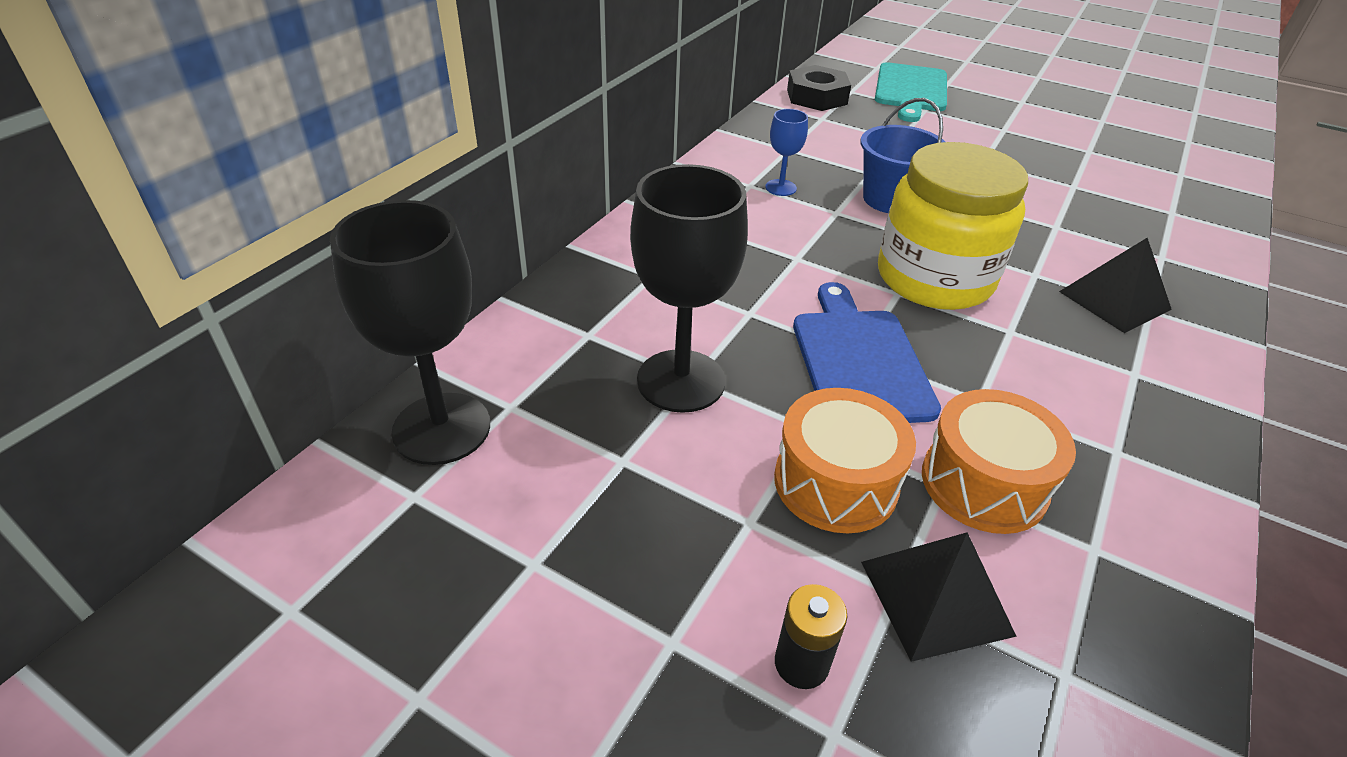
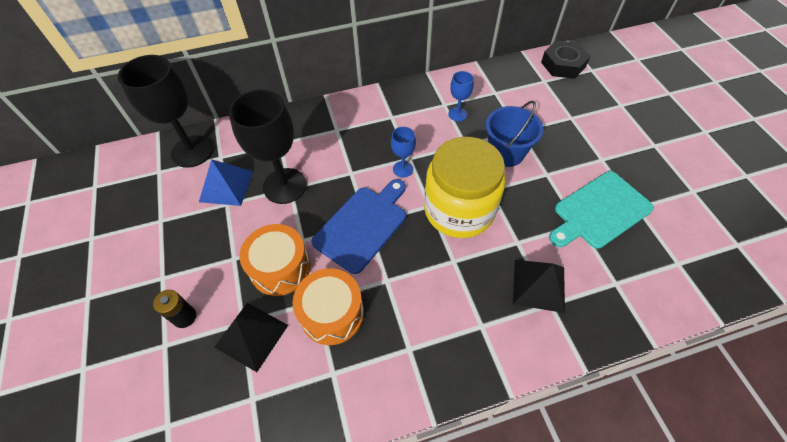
camera: 45 degrees right, 15 degrees up
turquoise cutting board [875,62,947,122] -> turquoise cutting board moved to [549,171,654,249]
none -> blue pyramid [199,159,253,206]
none -> blue goblet [391,127,416,178]

